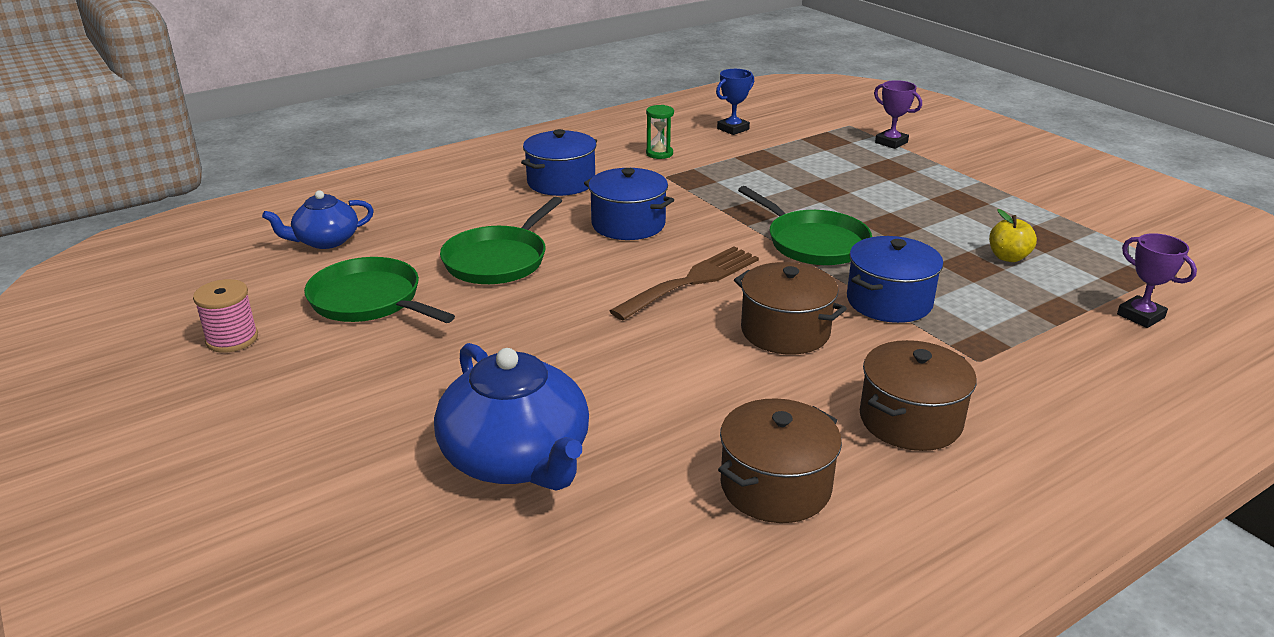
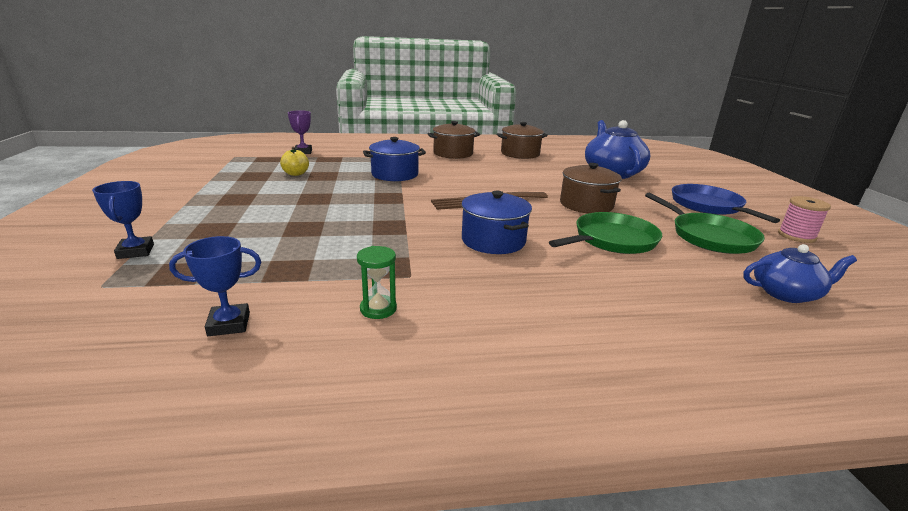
camera: 155 degrees left, 5 degrees down
blue pot [521,129,597,196] -> none
brown pot [734,262,847,355] -> brown pot moved to [560,163,622,214]
green pan [738,186,872,265] -> none
purple trophy [874,80,922,149] -> blue trophy [92,181,154,259]
none -> blue pan [672,184,780,223]

